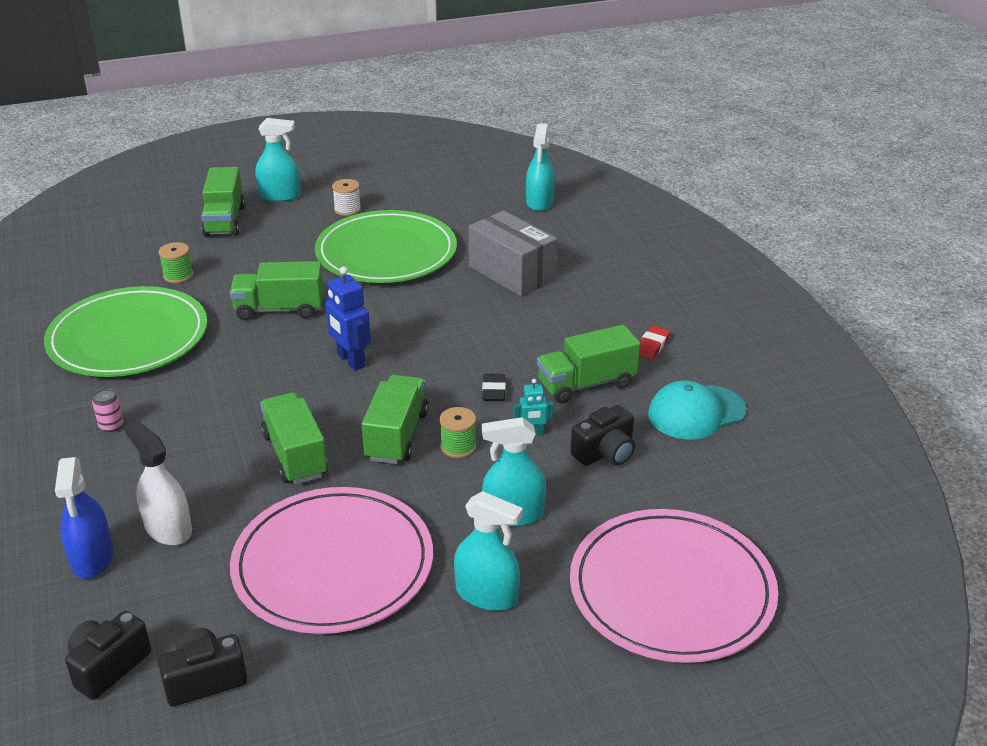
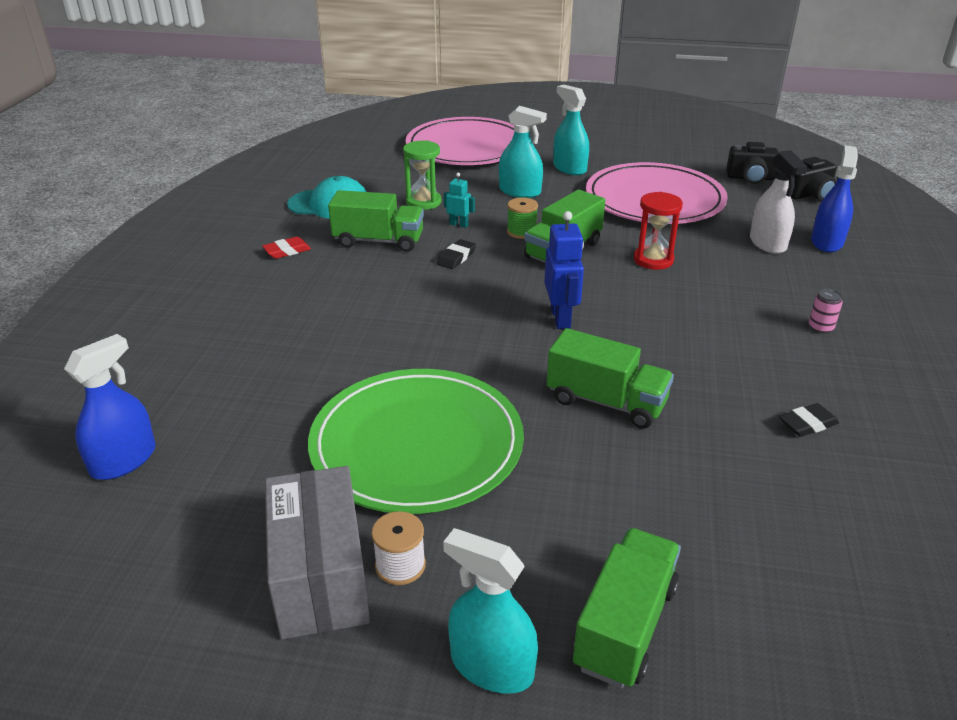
camera: 150 degrees left, 0 degrees up
green plate [44,286,207,377] -> black eraser [779,403,839,437]
green spool [159,242,193,283] -> none
green truck [260,393,328,484] -> red hourglass [634,192,683,270]
grey box [469,210,557,297] -> grey box moved to [265,466,370,640]
turquoise spray bottle [526,123,555,211] -> blue spray bottle [64,334,156,480]
black camera [570,405,635,466] -> green hourglass [403,140,441,210]

